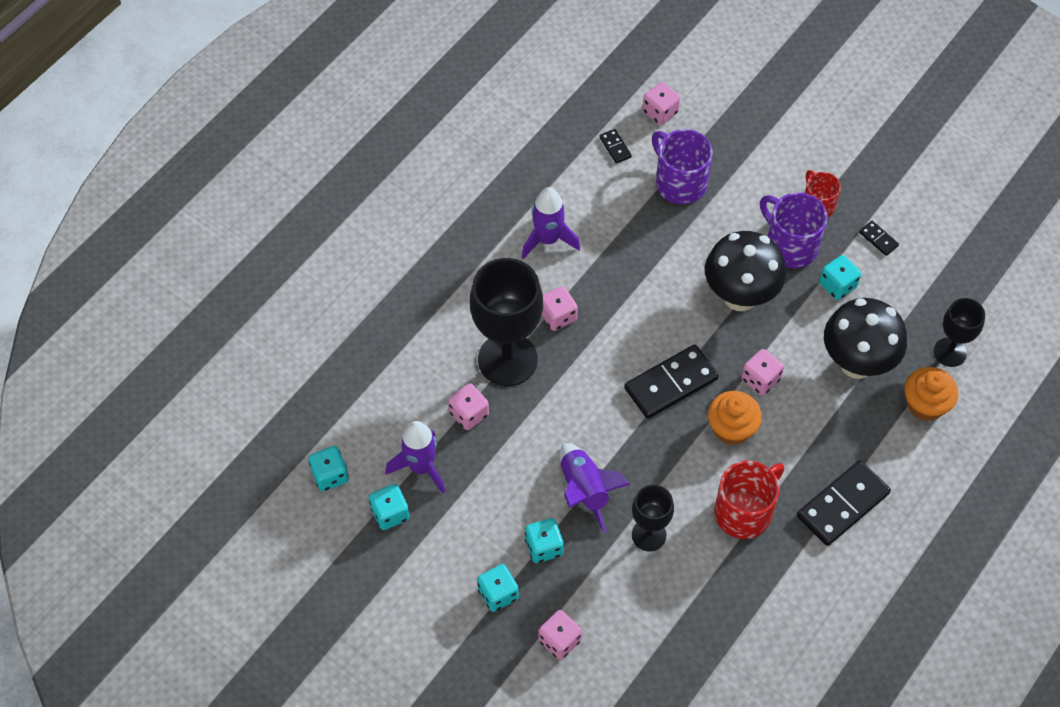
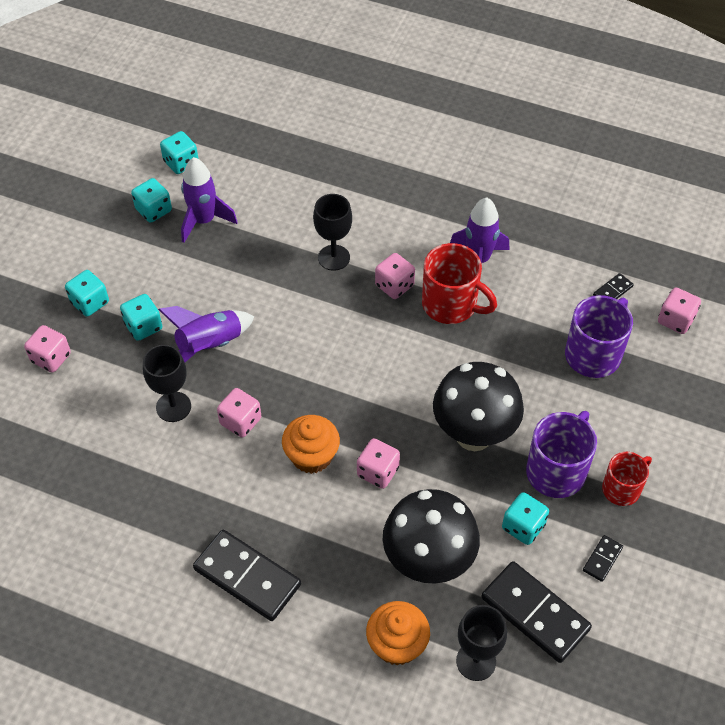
camera: 75 degrees right, 5 degrees down
pink dice [448,383,489,430] -> pink dice moved to [217,388,261,437]
black goblet [470,258,543,386] -> black goblet [313,194,352,271], size x0.55
black domino [624,344,719,419] -> black domino moved to [482,561,592,663]
red mug [714,461,784,539] -> red mug moved to [422,243,497,324]

